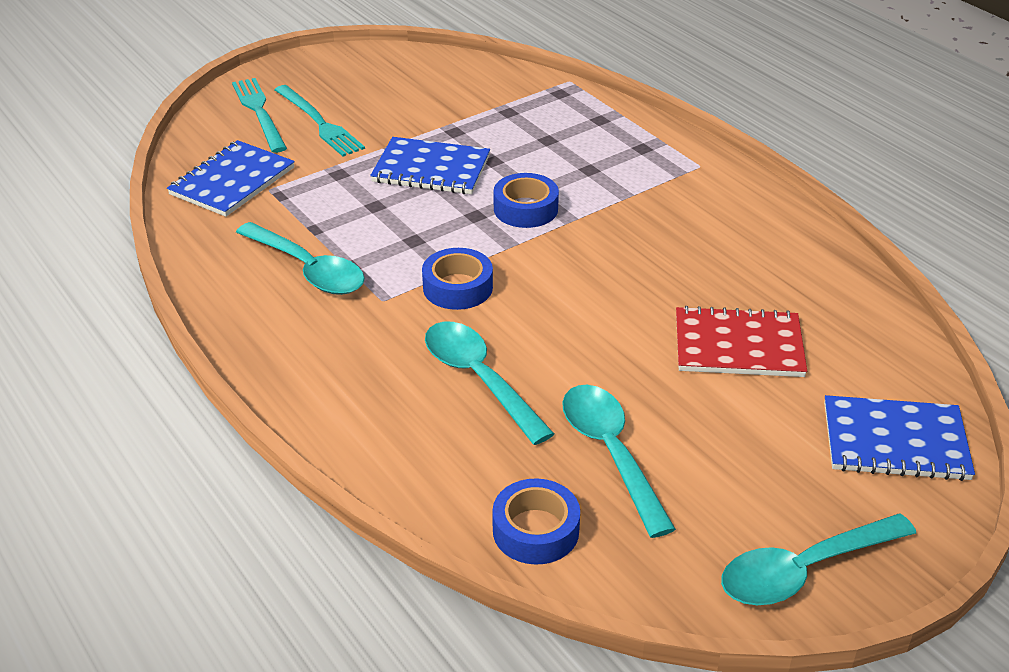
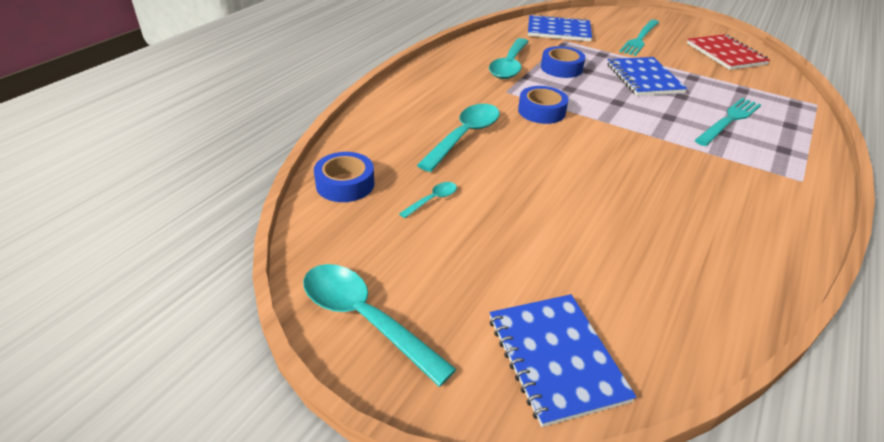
camera: 65 degrees right, 0 degrees up
turquoise fork [232,78,287,153] -> turquoise fork moved to [695,98,761,146]
blue tape [494,173,559,228] -> blue tape moved to [541,46,585,78]
turquoise spoon [562,385,676,538] -> turquoise spoon [399,182,457,218], size x0.47
red notebook [676,306,807,377] -> red notebook moved to [687,34,770,70]

